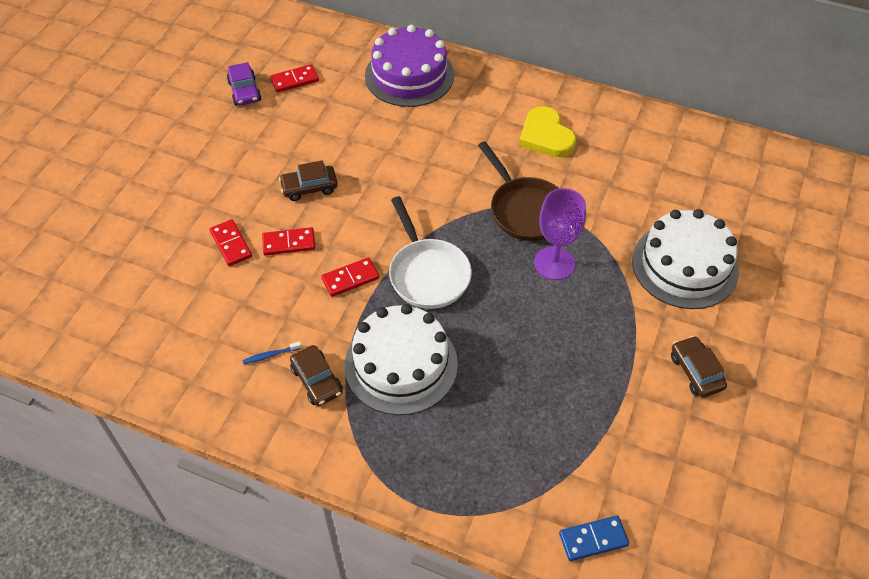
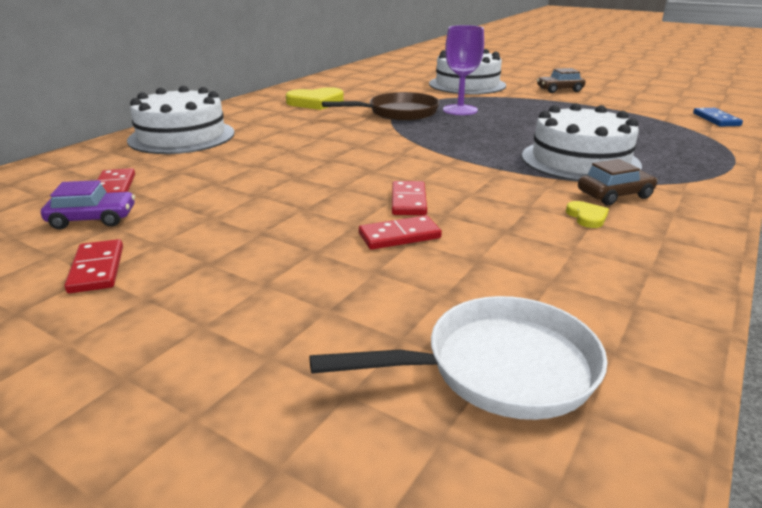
camera: 80 degrees left, 25 degrees down
blue toothbrush [242,341,302,364] -> yellow heart [566,201,609,228]
brown car [279,161,338,201] -> none
red domino [321,257,379,297] -> red domino moved to [64,239,123,293]
purple cake [365,25,454,107] -> white cake [127,86,235,154]
white pan [389,196,472,309] -> white pan moved to [310,296,607,420]

